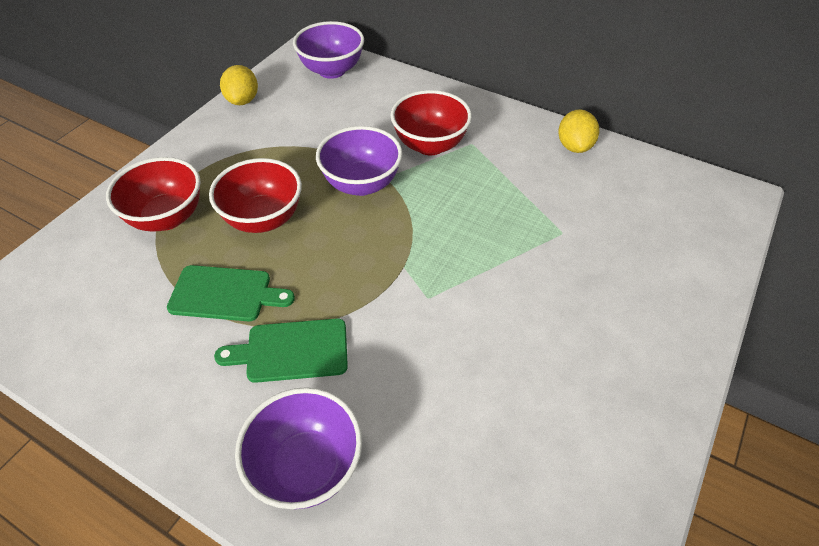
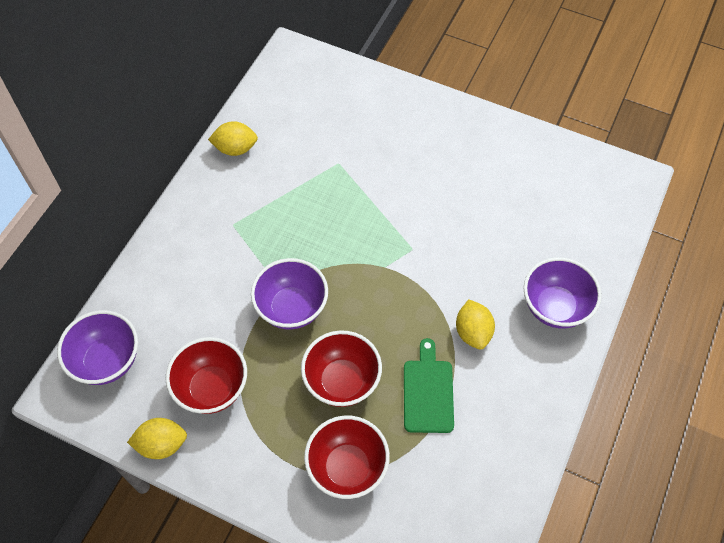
camera: 95 degrees left, 10 degrees up
green cutting board [214,318,348,383] -> yellow lemon [456,300,495,349]
red bowl [391,90,472,155] -> red bowl moved to [165,337,247,414]

